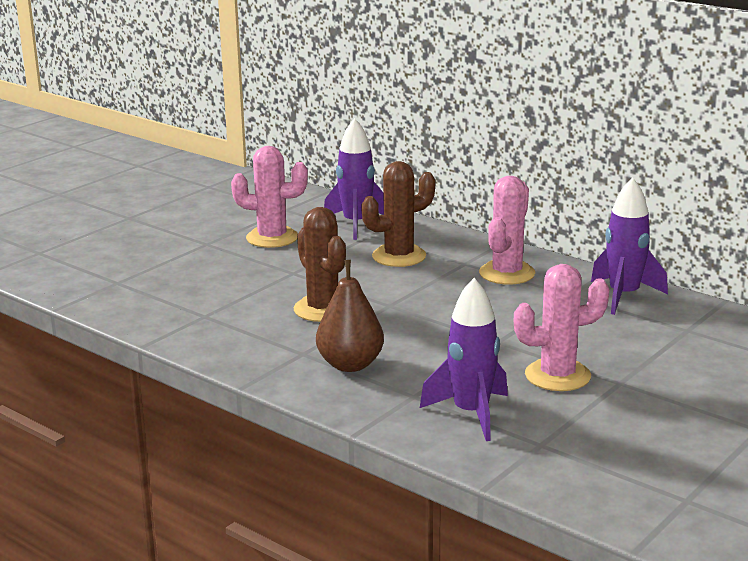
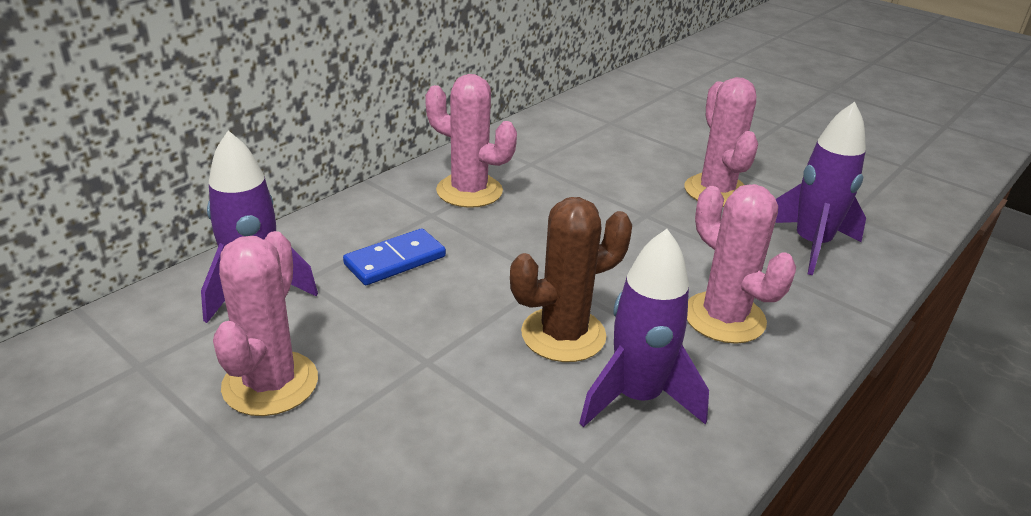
camera: 90 degrees left, 10 degrees up
brown pear [316,260,384,372] -> pink cactus [687,184,796,344]
brown cactus [361,161,435,267] -> blue domino [343,228,446,285]
purple rocket [591,177,668,315] -> purple rocket moved to [579,229,709,427]

